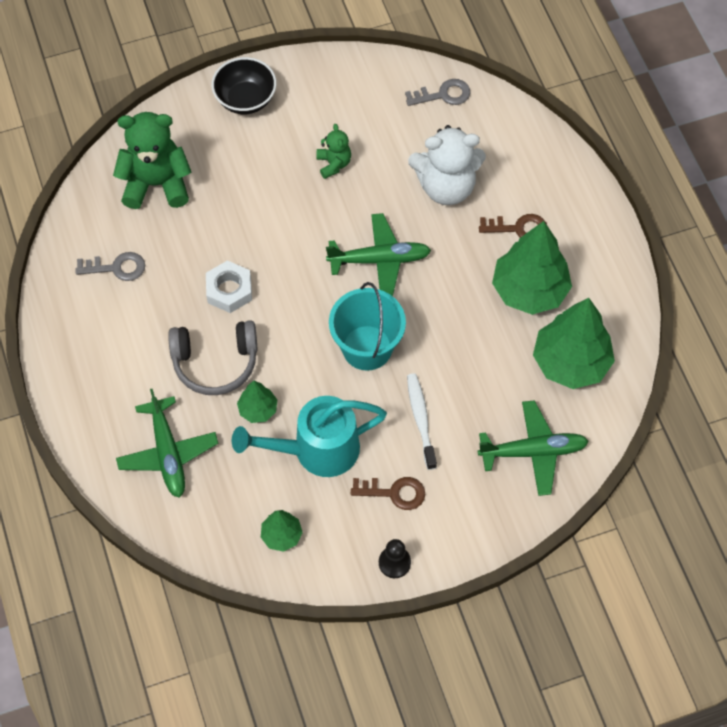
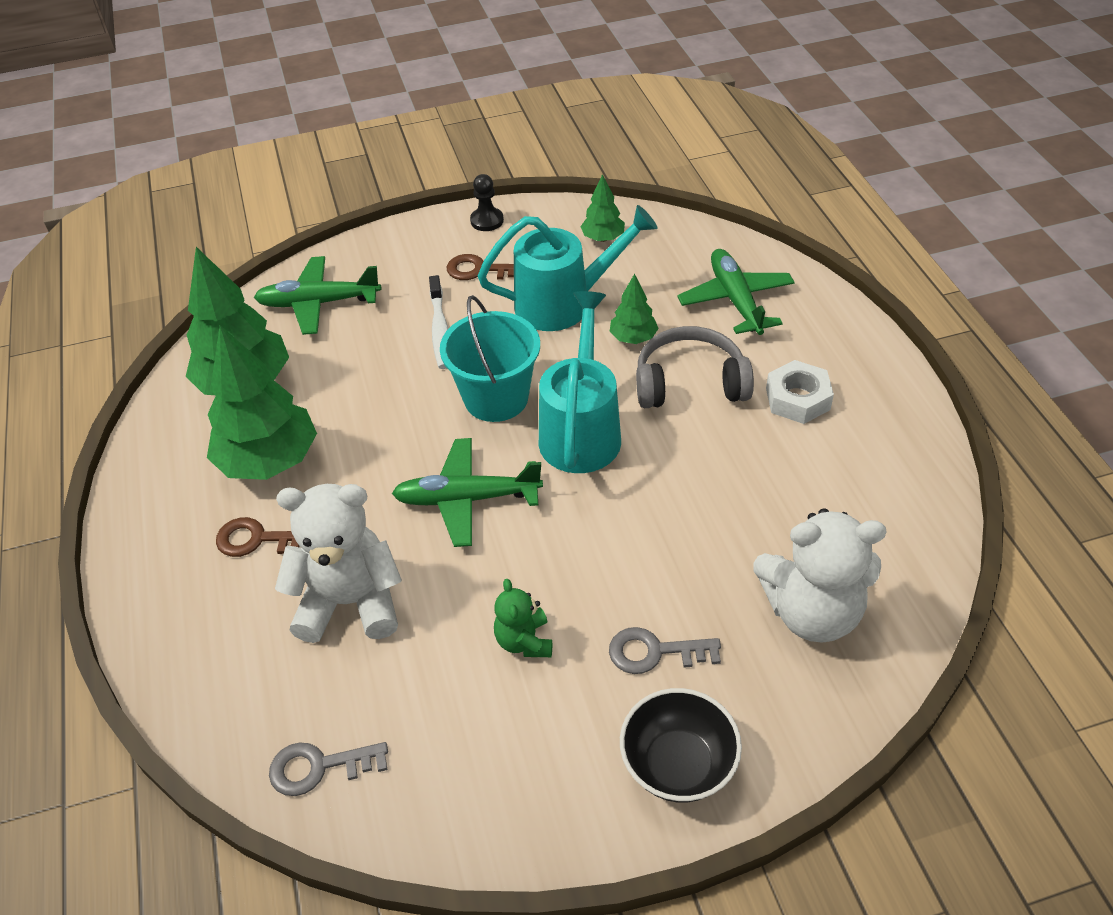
camera: 175 degrees left, 15 degrees down
grey key [75,252,145,281] -> grey key moved to [609,627,721,674]
green teddy bear [113,112,191,209] -> white teddy bear [753,508,887,643]
white nut [206,260,252,313] -> white nut moved to [766,360,834,424]
none -> turquoise watering can [539,291,621,473]

